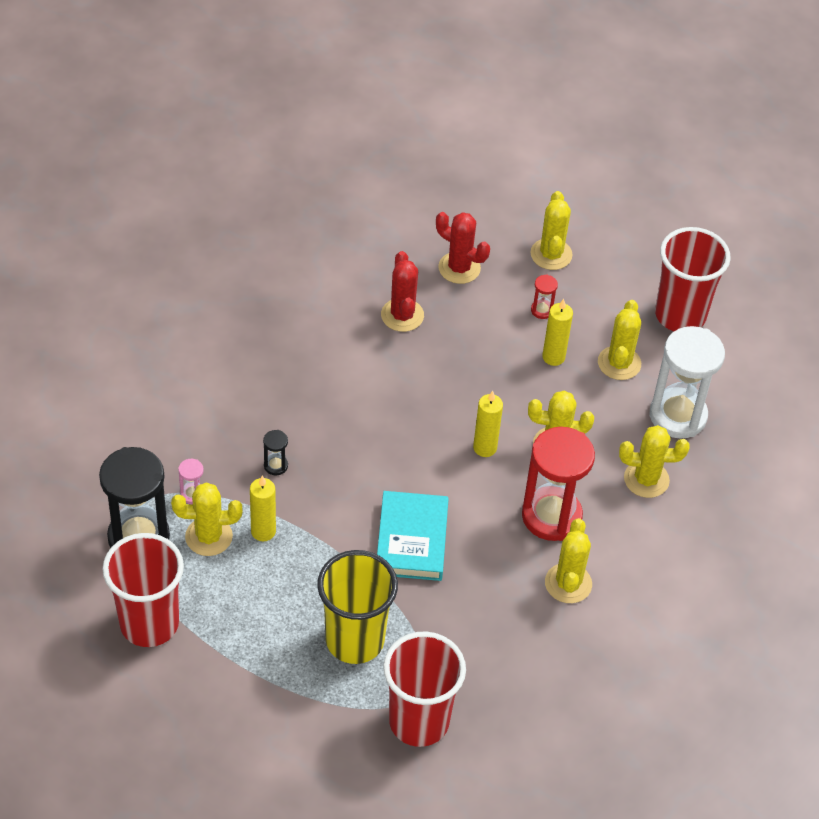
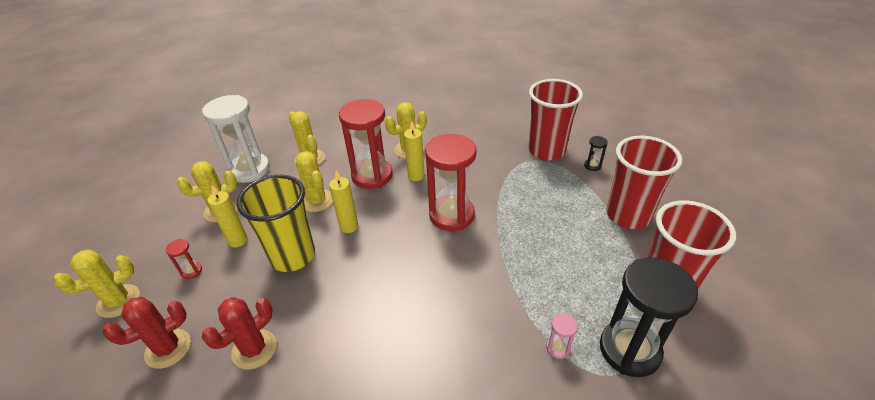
camera: 125 degrees left, 10 degrees down
yellow cactus [171,482,242,556] -> none
yellow candle [250,476,276,542] -> yellow candle moved to [404,121,425,181]
black hourglass [263,430,288,475] -> black hourglass moved to [584,136,608,171]
yellow cup [317,550,398,664] -> yellow cup moved to [237,175,315,272]
turquoise book [377,491,449,581] -> red hourglass [425,134,476,231]
red cactus [436,212,490,284] -> red cactus turned 60 degrees clockwise [103,297,191,369]
red cup [655,227,731,331] -> red cup moved to [607,136,683,229]

